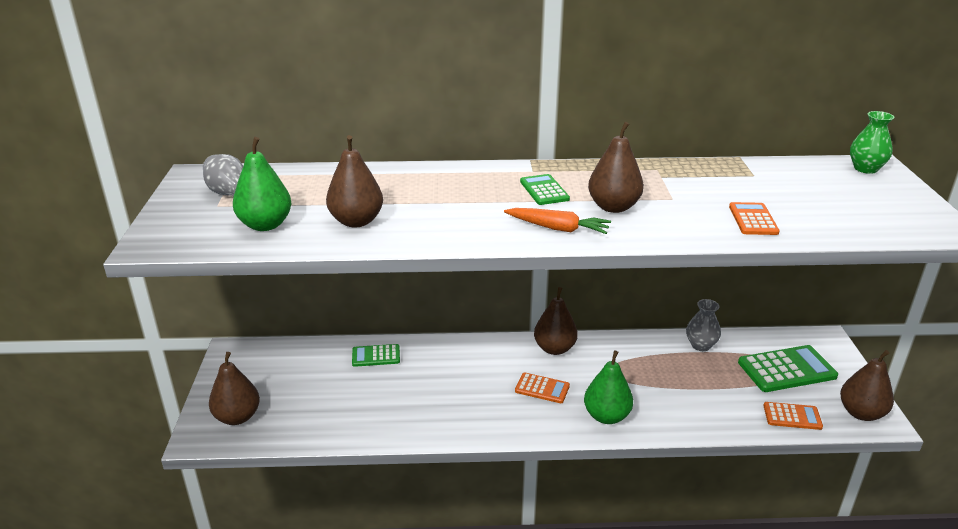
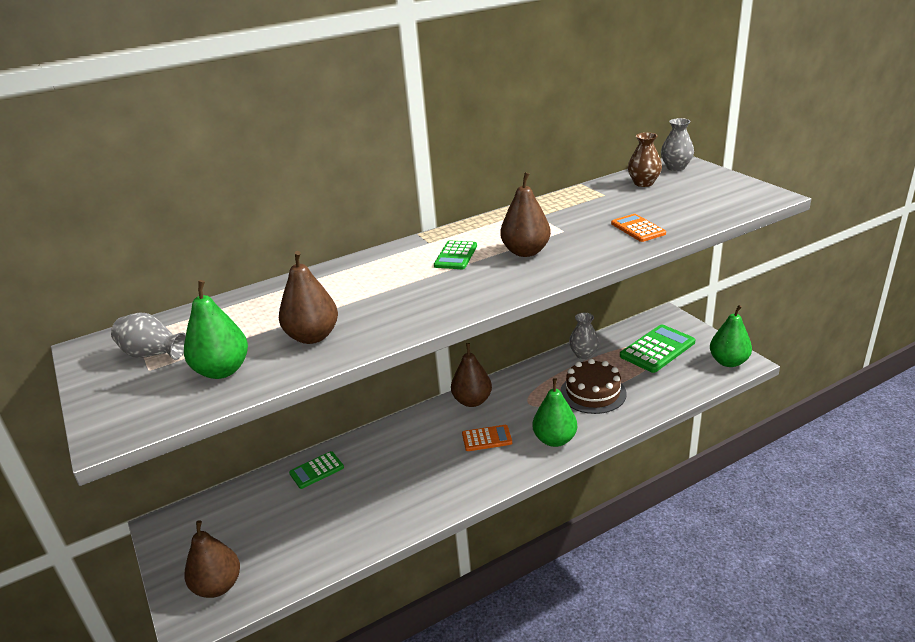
camera: 25 degrees left, 0 degrees up
orange carrot [504,208,611,234] -> none
green calculator [520,174,570,205] -> green calculator turned 120 degrees counterclockwise [434,240,477,269]
orange calculator [763,402,823,430] -> none
brown pear [840,350,894,421] -> green pear [710,305,752,367]
green vase [850,111,894,174] -> grey vase [661,118,694,171]
none -> brown cake [560,359,626,414]
none -> brown vase [628,132,662,187]

